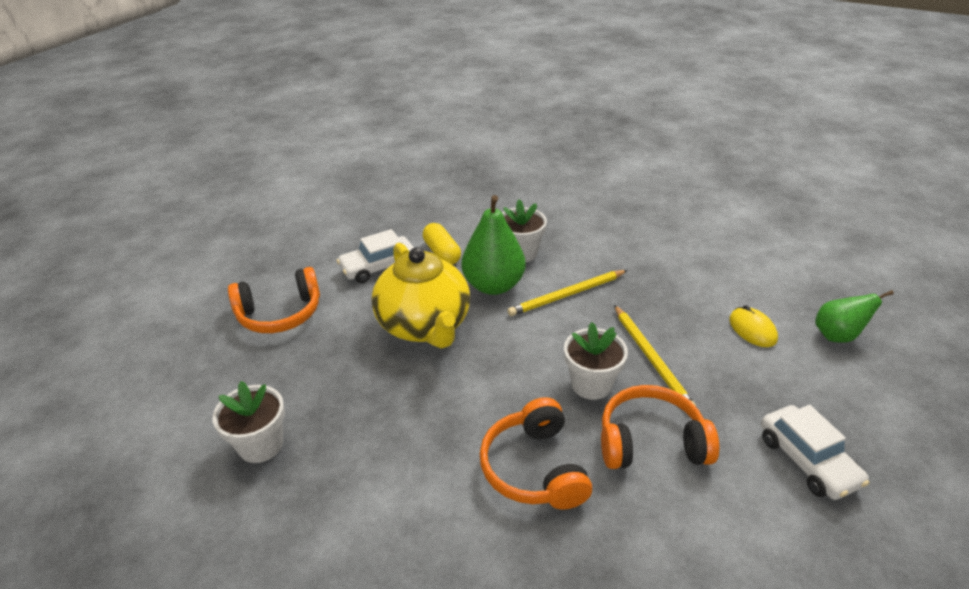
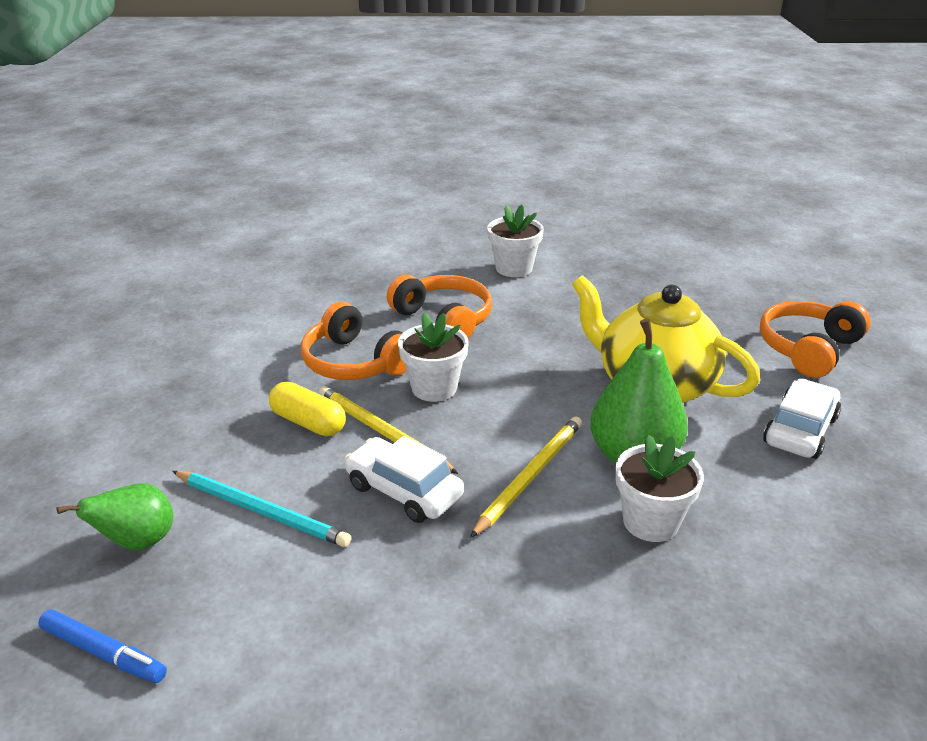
camera: 150 degrees right, 5 degrees down
white flower pot [212,381,285,463] -> white flower pot moved to [487,205,544,277]
yellow capsule [423,223,461,265] -> yellow capsule moved to [269,381,346,436]
orange headphones [601,385,719,469] -> orange headphones turned 75 degrees clockwise [301,302,407,380]
yellow mouse [729,305,778,347] -> turquoise pencil [172,471,351,547]
white car [761,405,870,500] -> white car moved to [344,436,464,523]
none -> blue marker [38,609,167,683]

